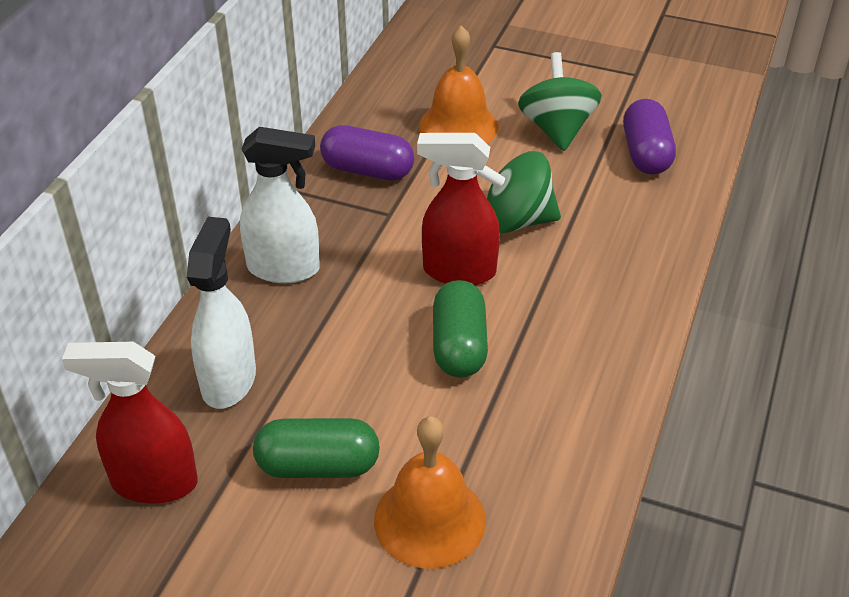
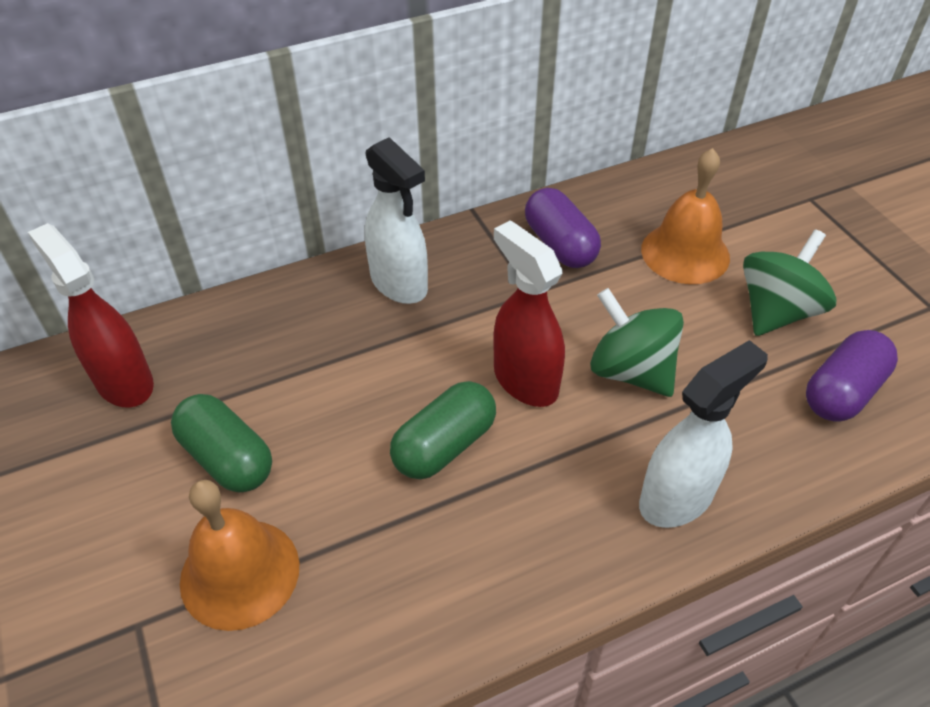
camera: 45 degrees right, 5 degrees up
white spray bottle [187,217,256,409] -> white spray bottle moved to [639,340,768,528]

